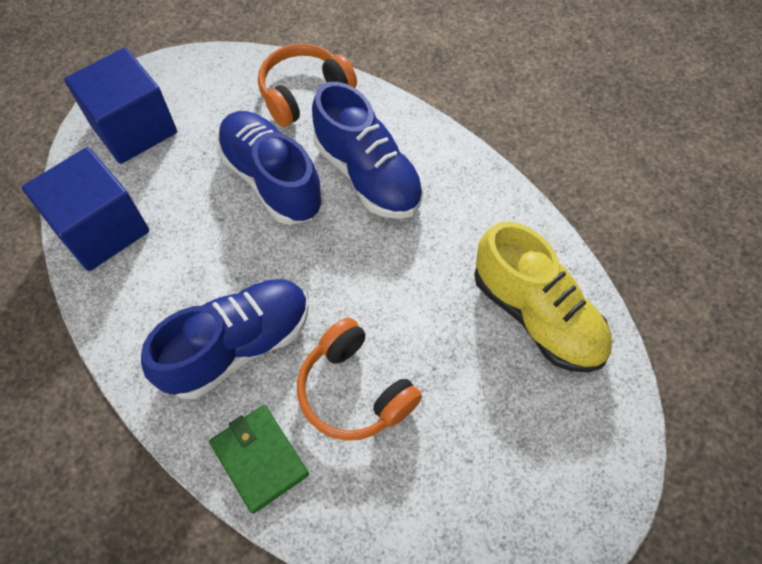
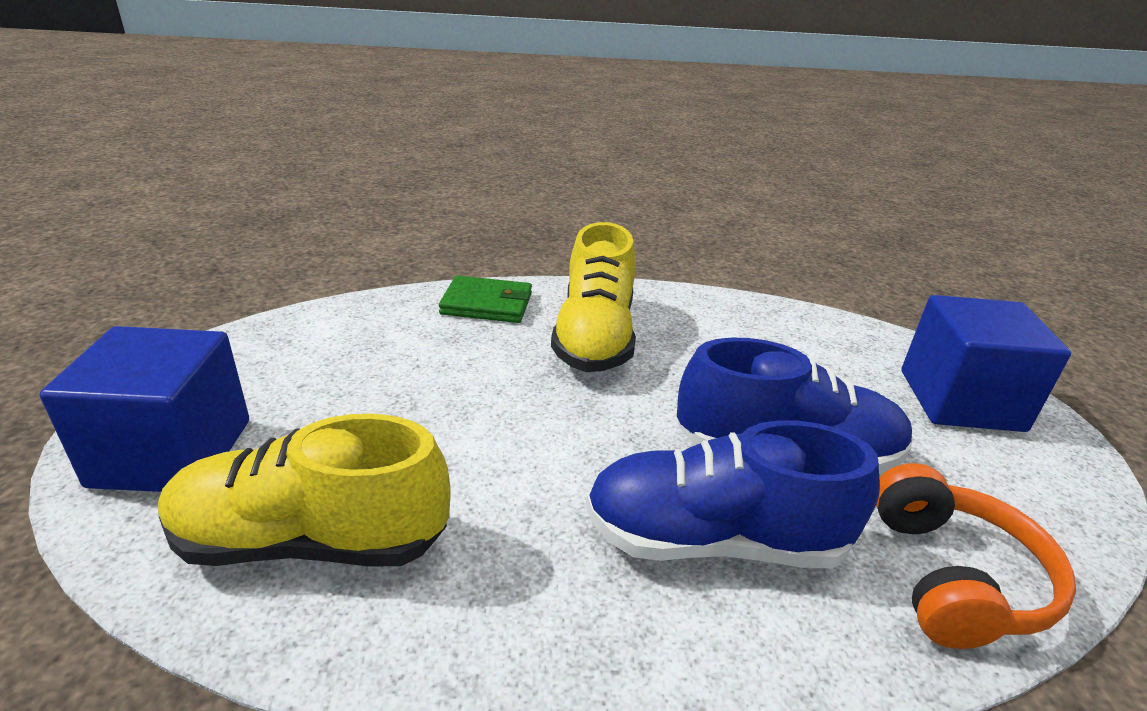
camera: 130 degrees right, 30 degrees down
blue cube [22,147,149,271] -> blue cube moved to [39,326,249,492]
blue shoe [141,279,309,399] -> yellow shoe [551,222,636,372]
orange headphones [297,318,422,441] -> none

